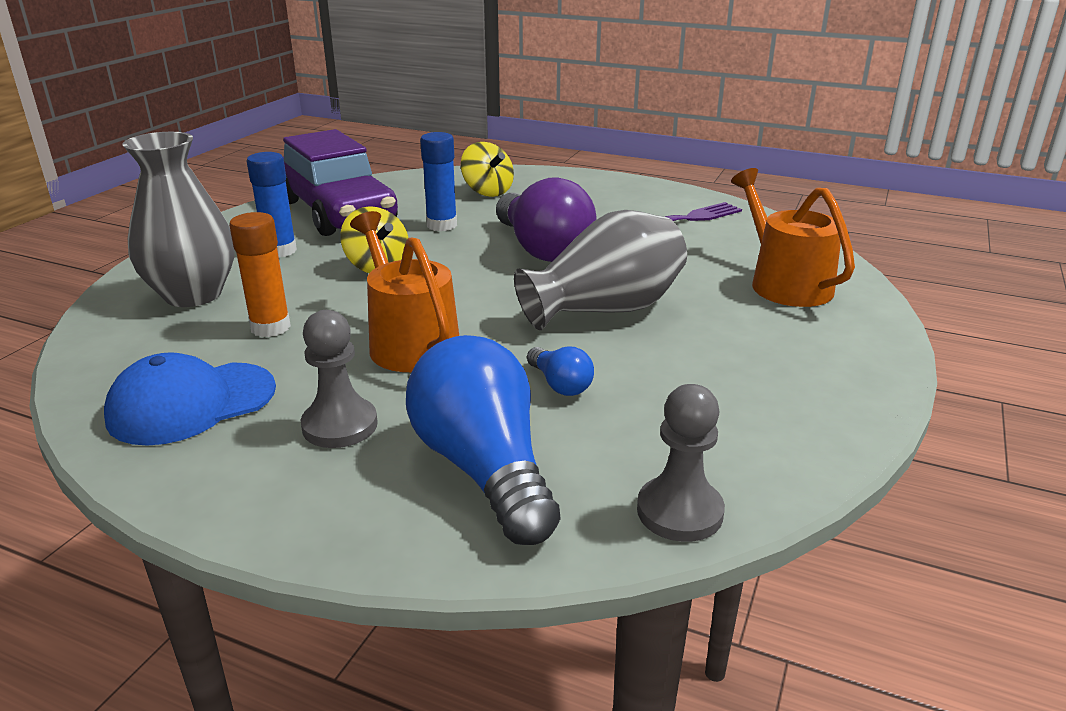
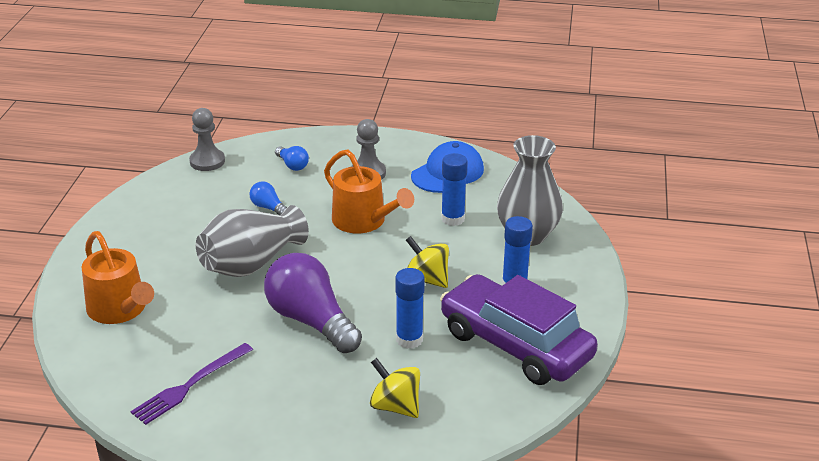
camera: 165 degrees right, 5 degrees up
orange glue stick [229,212,291,337] -> blue glue stick [441,153,468,226]
blue light bulb [406,335,561,545] -> blue light bulb [275,146,309,171], size x0.45

